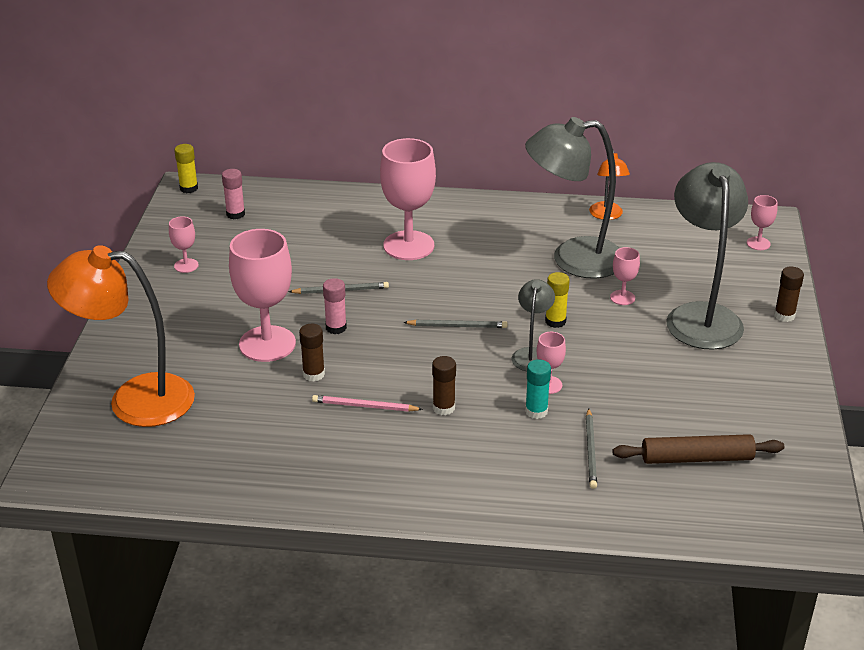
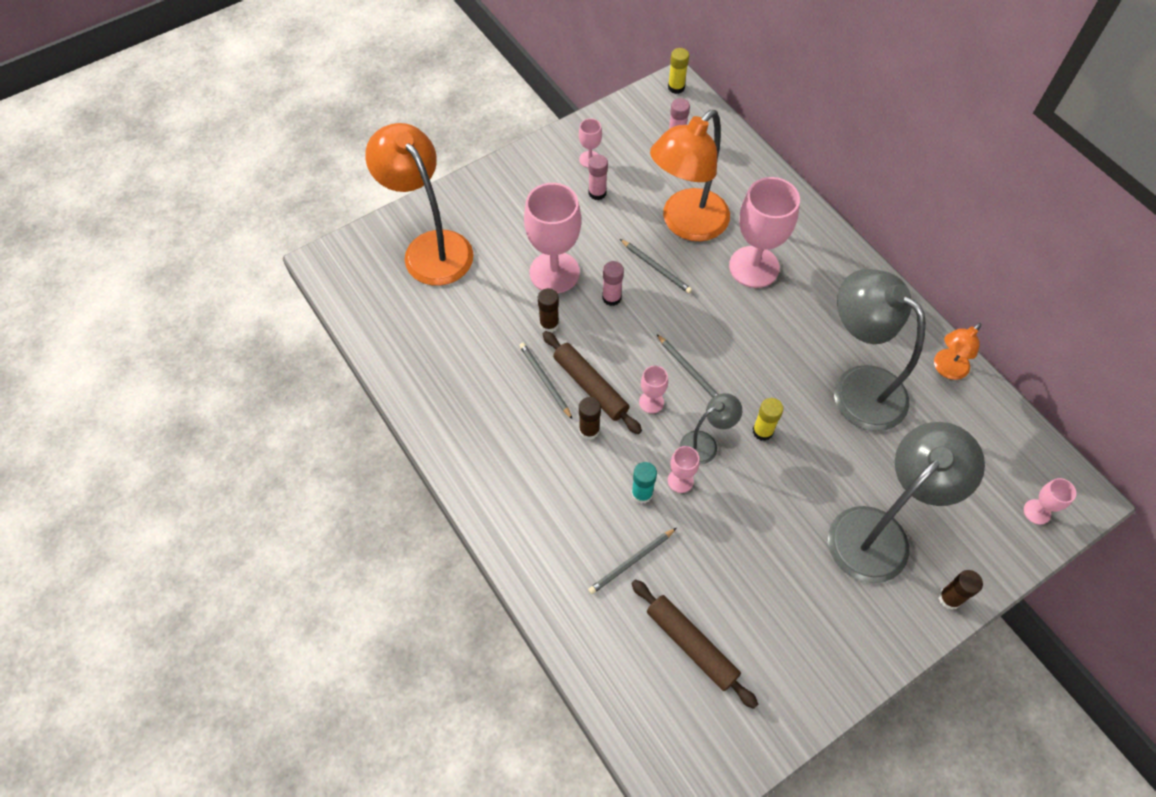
camera: 50 degrees right, 25 degrees up
pink pencil [312,395,423,412] -> grey pencil [519,343,573,420]
pink goblet [610,247,640,305] -> pink goblet moved to [639,366,668,413]
none -> brown rolling pin [543,331,642,434]
none -> pink glue stick [588,154,608,200]
none -> orange lamp [650,110,730,241]

